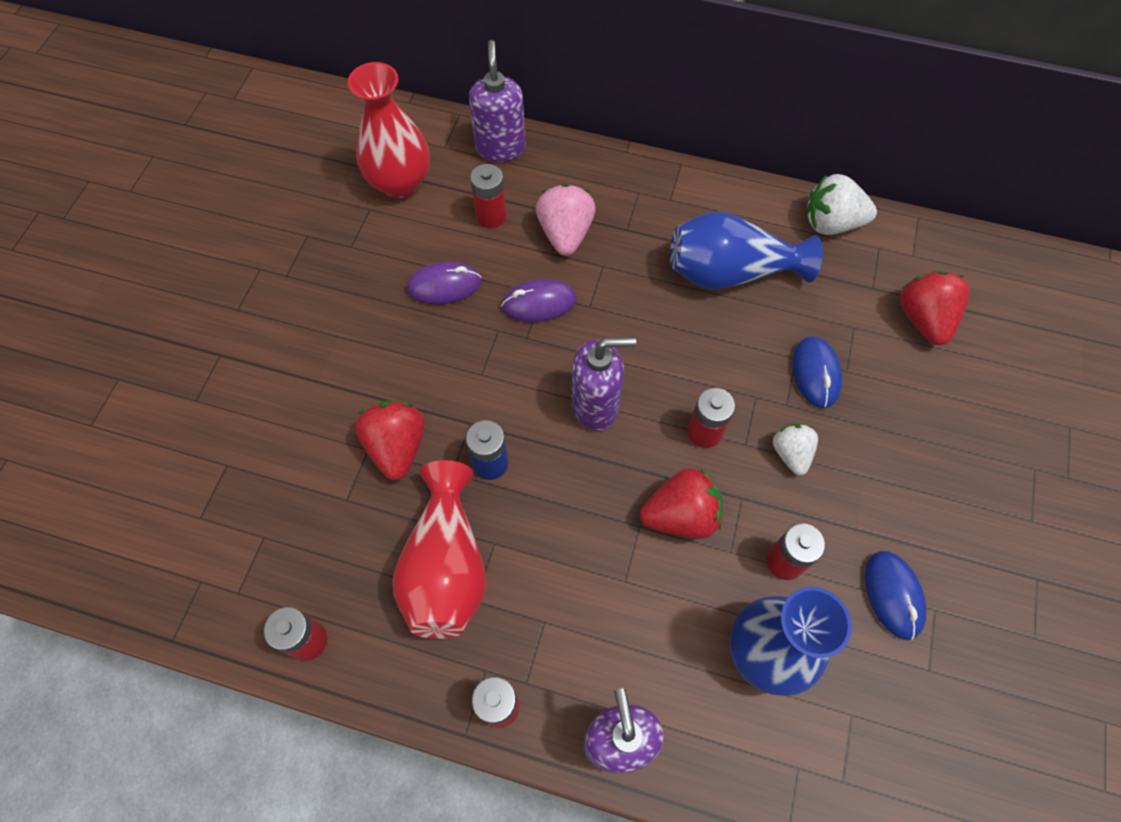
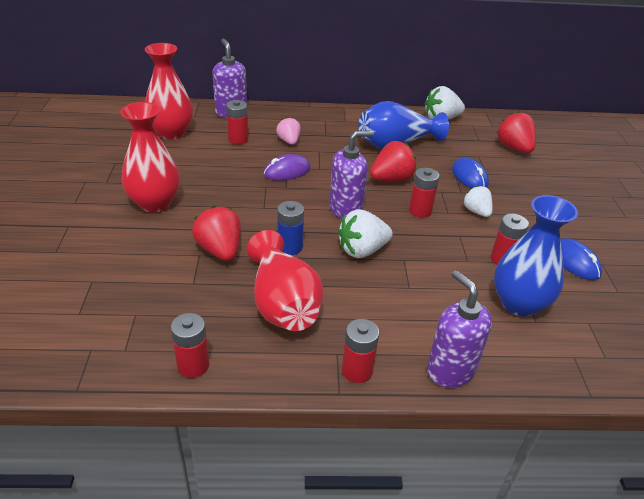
camera: 20 degrees left, 25 degrees down
purple mouse [407,261,482,305] -> none
pink strawberry [536,184,595,256] -> pink strawberry [276,117,301,145], size x0.65
red strawberry [640,468,723,539] -> red strawberry moved to [370,141,417,181]
none -> red vase [120,102,180,212]
none -> white strawberry [338,209,393,258]

